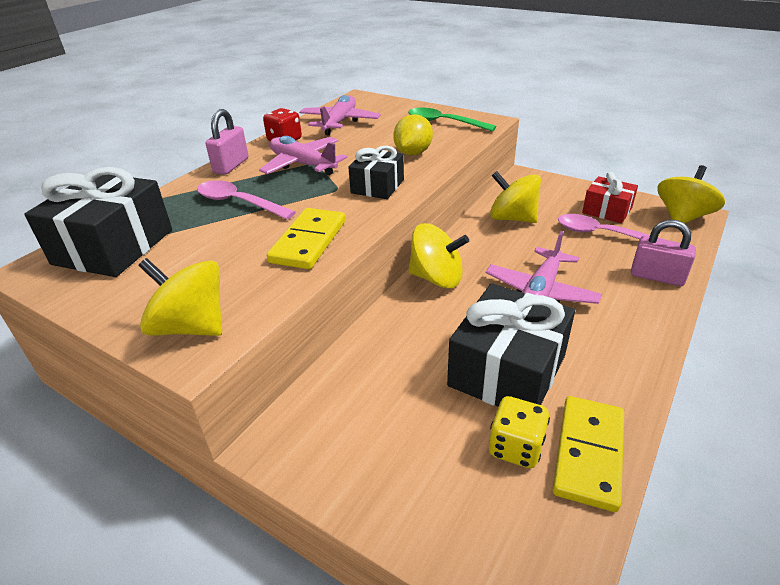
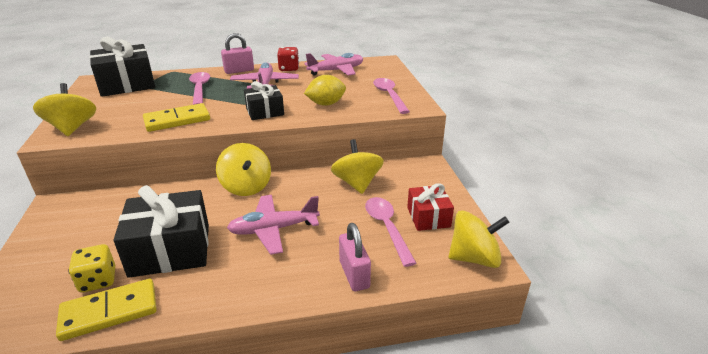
camera: 45 degrees right, 5 degrees down
green spoon [408,108,497,132] -> pink spoon [373,78,410,114]

